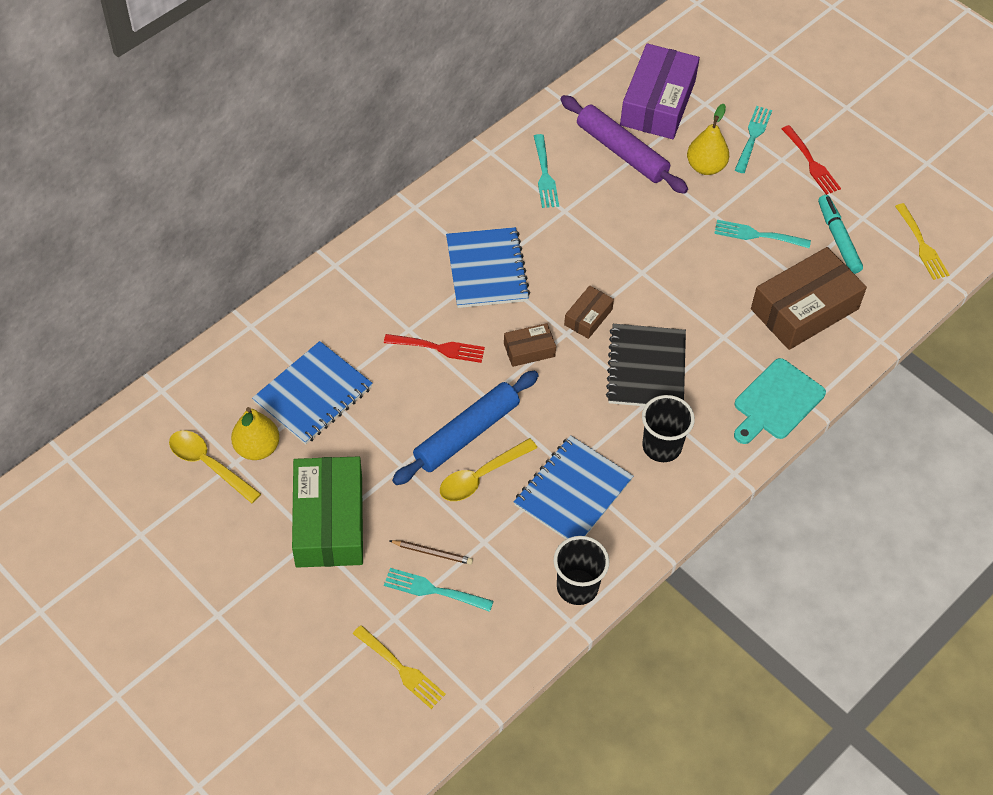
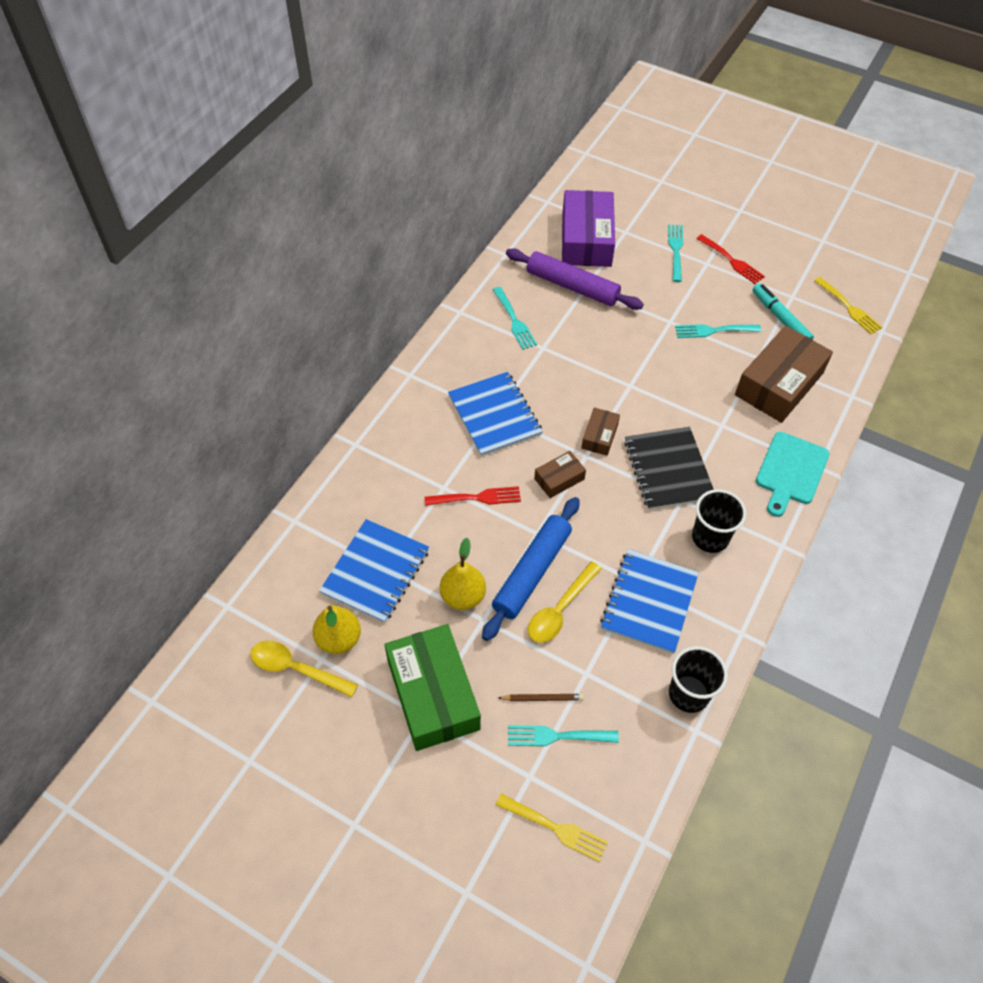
camera: 15 degrees left, 0 degrees up
yellow pear [687,104,729,175] -> yellow pear moved to [440,538,486,610]

